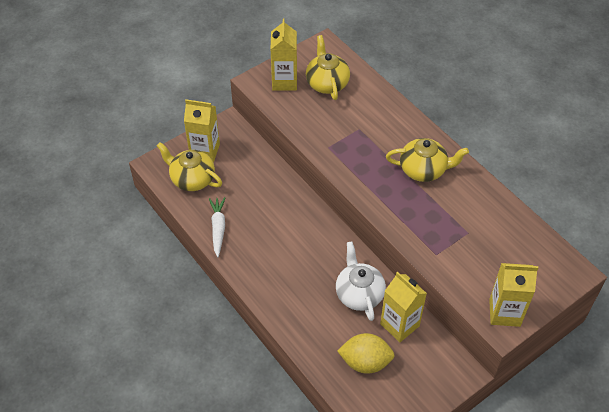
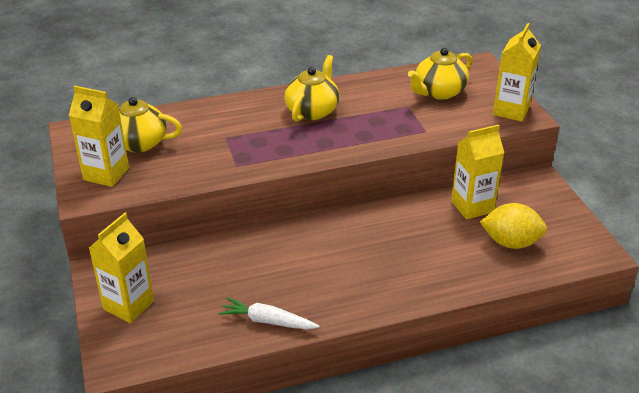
camera: 70 degrees left, 15 degrees down
yellow teapot [157,142,222,191] -> yellow teapot moved to [408,48,472,100]
white teapot [336,241,386,321] -> none
yellow lemon [337,333,395,374] -> yellow lemon turned 75 degrees clockwise [480,203,547,249]

